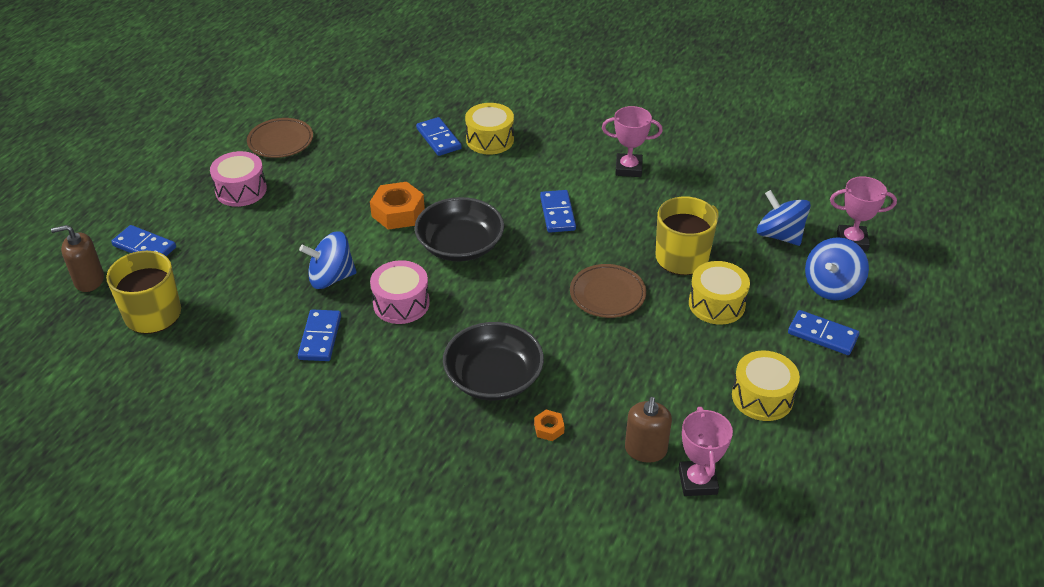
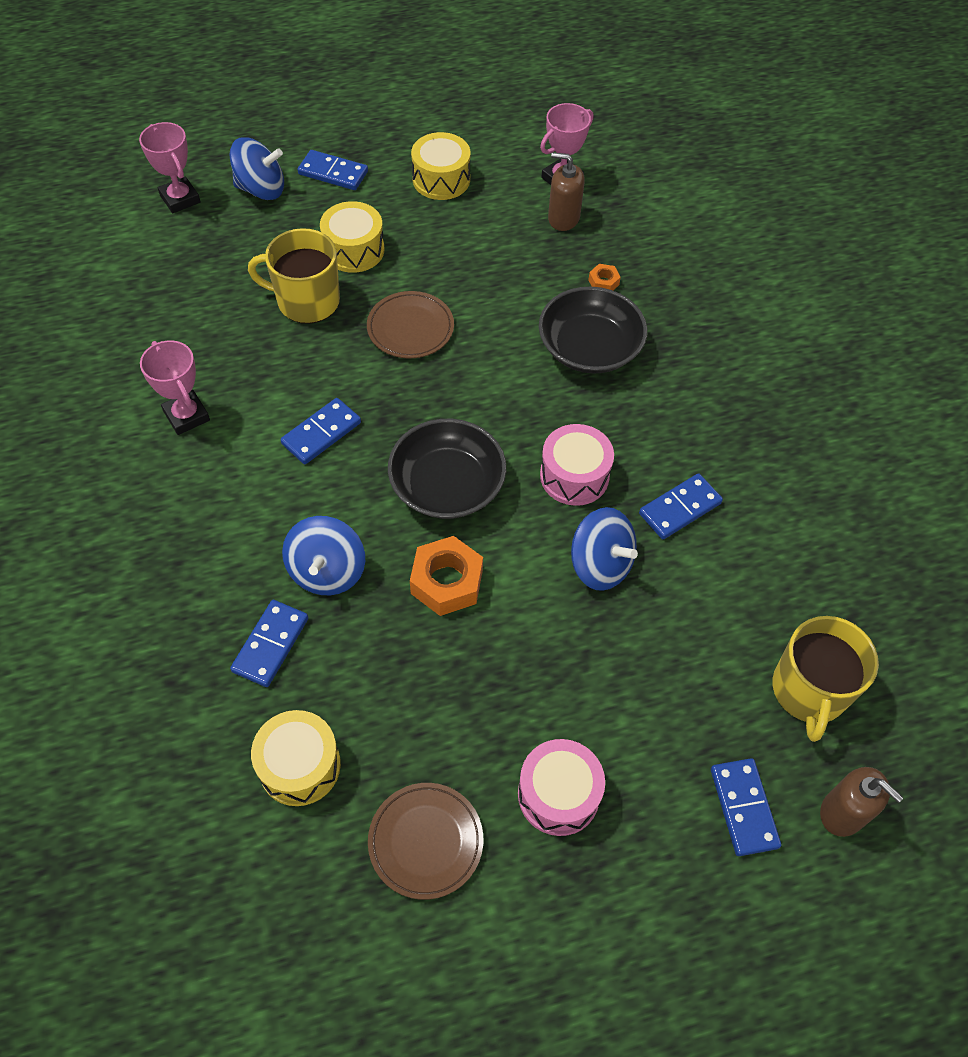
camera: 130 degrees left, 15 degrees up
yellow drum [465,103,514,155] -> yellow drum moved to [251,710,341,806]
brown soap dispenser [625,397,672,463] -> brown soap dispenser turned 135 degrees counterclockwise [548,152,585,231]
blue spinning top [757,190,811,246] -> blue spinning top moved to [282,516,365,595]
blue domino [788,310,860,355] -> blue domino turned 60 degrees counterclockwise [298,150,368,190]

